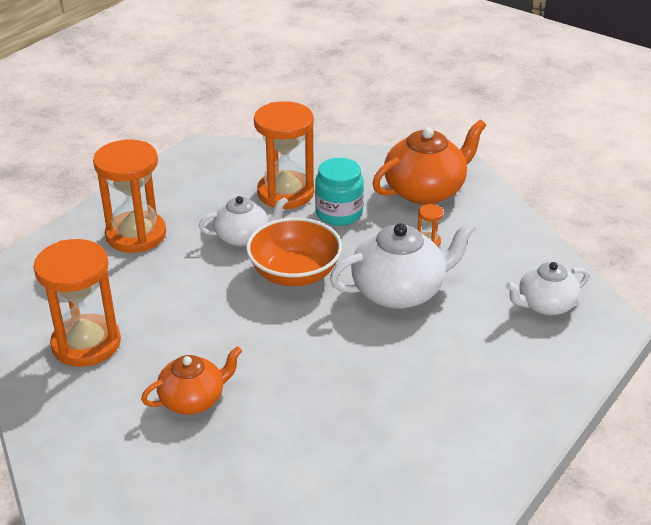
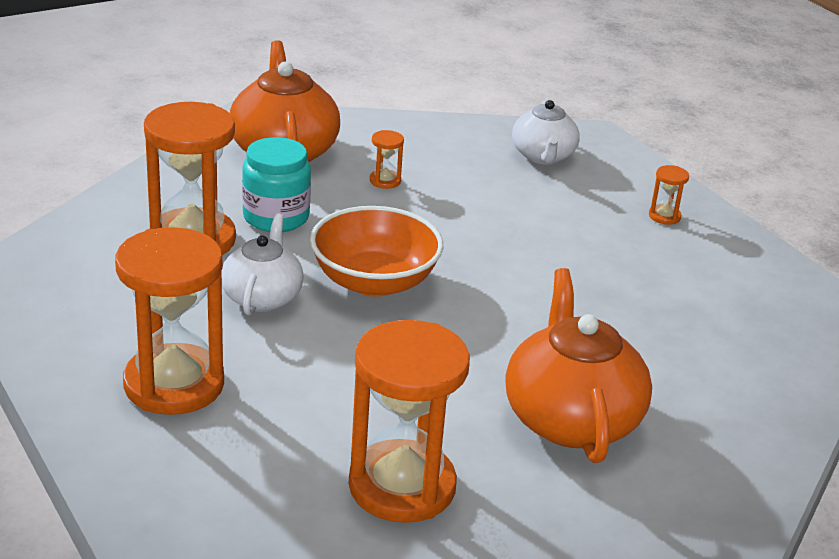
camera: 70 degrees left, 5 degrees down
orange teapot [141,346,242,415] -> orange teapot [505,268,652,463], size x1.59
white teapot [330,220,477,309] -> none
none -> orange hourglass [649,165,689,225]

